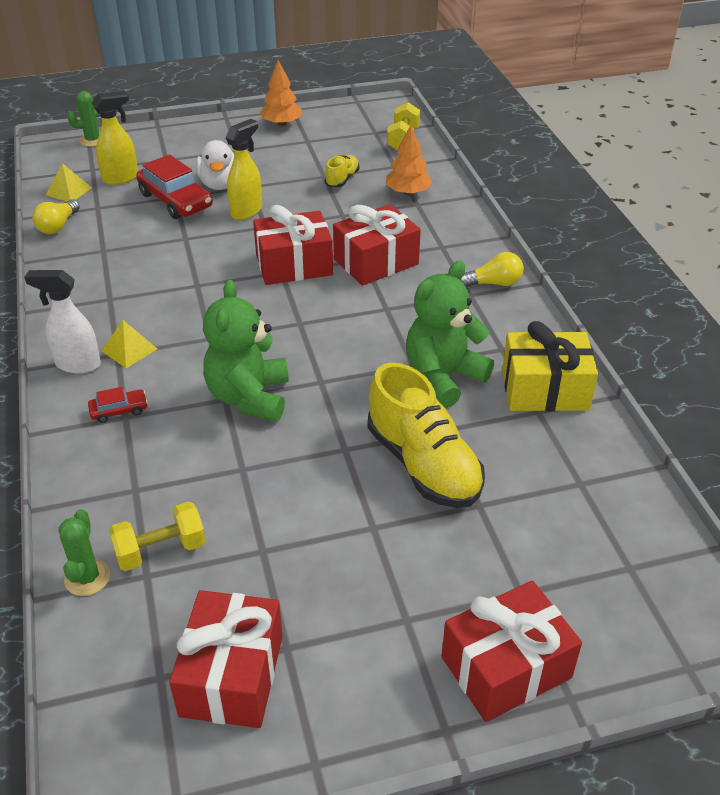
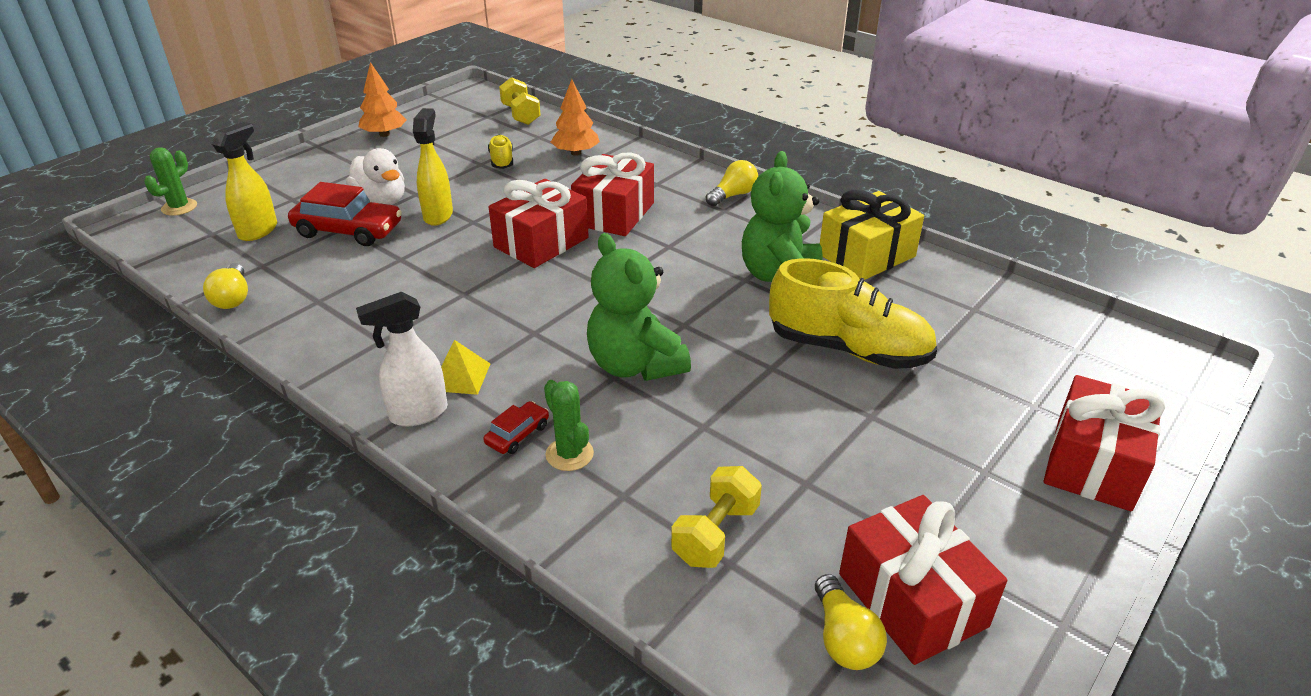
camera: 35 degrees left, 5 degrees down
yellow pyramid [46,163,92,202] -> none
green cactus [58,509,110,596] -> green cactus moved to [544,380,594,471]
none -> yellow light bulb [815,574,887,670]

